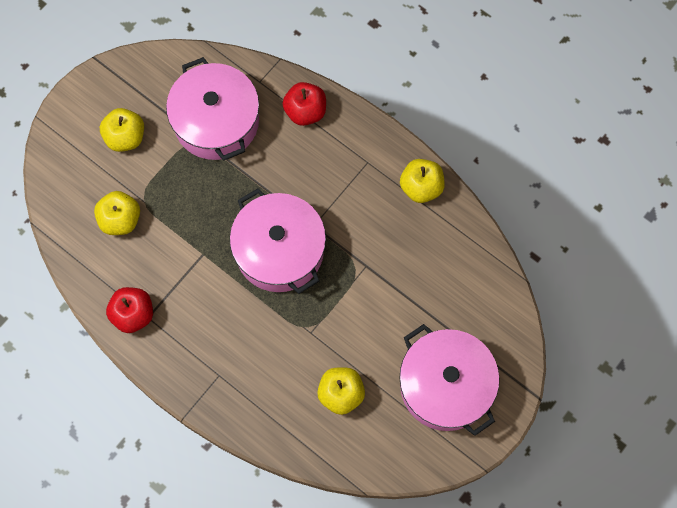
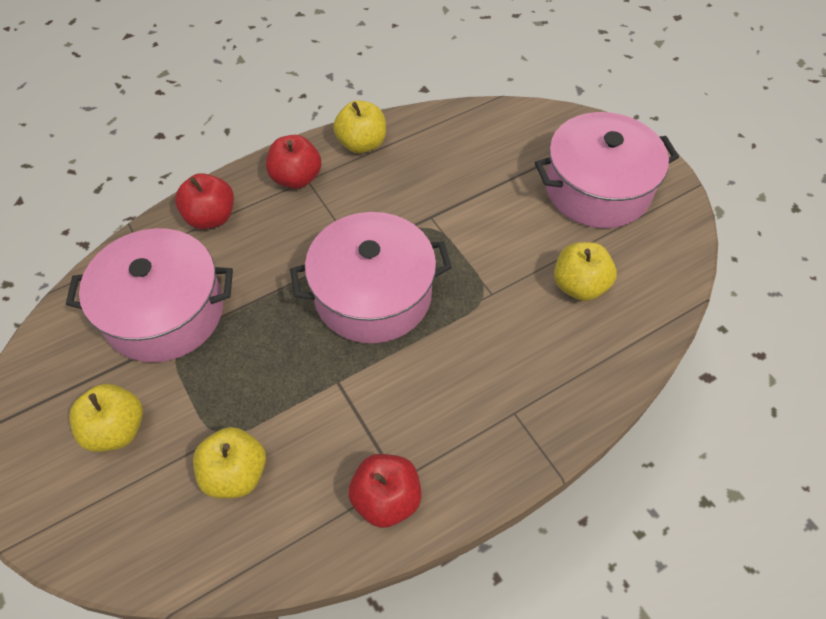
camera: 70 degrees left, 15 degrees down
none -> red apple [266,135,321,189]

